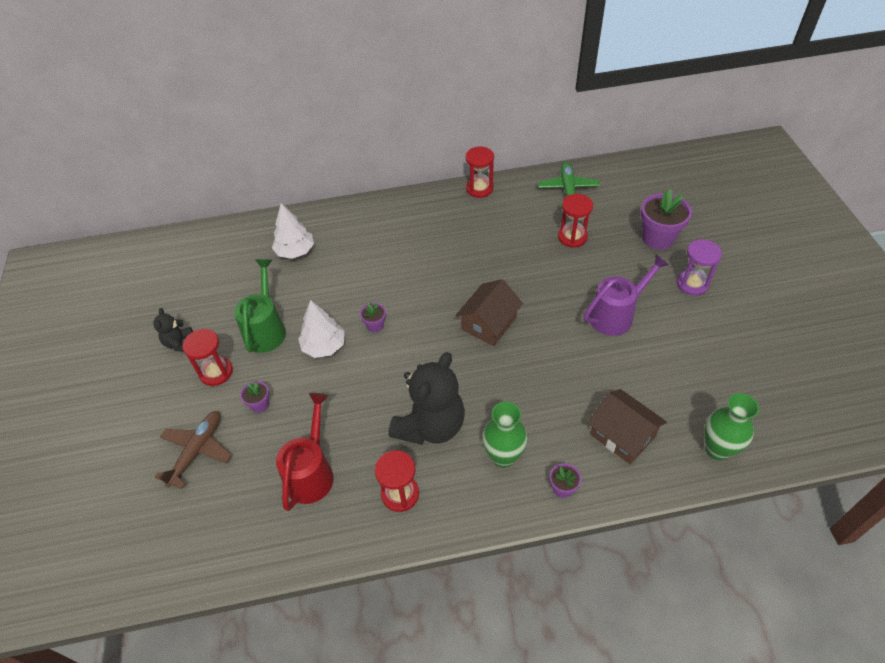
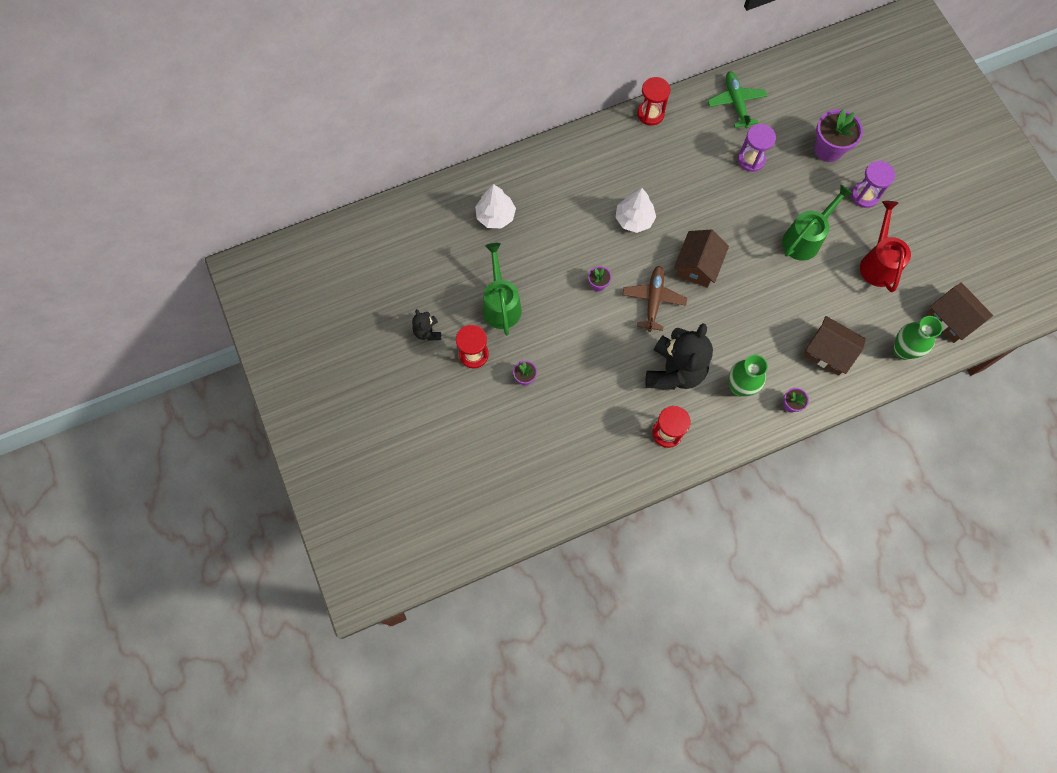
camera: 15 degrees left, 20 degrees up
brown plane [155,411,232,489] -> brown plane moved to [622,265,687,332]
red watering can [276,393,334,511] -> red watering can moved to [860,201,911,292]
white tree [298,300,345,358] -> white tree moved to [615,188,656,233]
red hourglass [558,194,593,248] -> purple hourglass [738,124,776,172]
purple watering can [584,254,669,336] -> green watering can [782,184,853,261]
none -> brown house [926,283,993,343]

